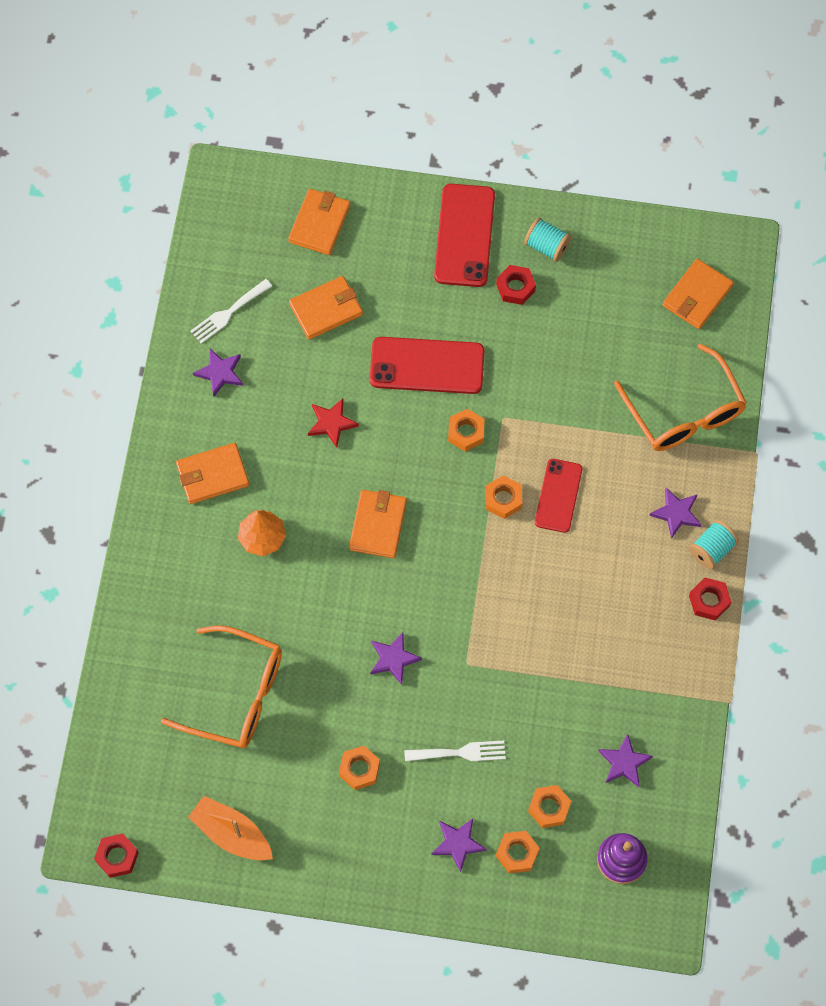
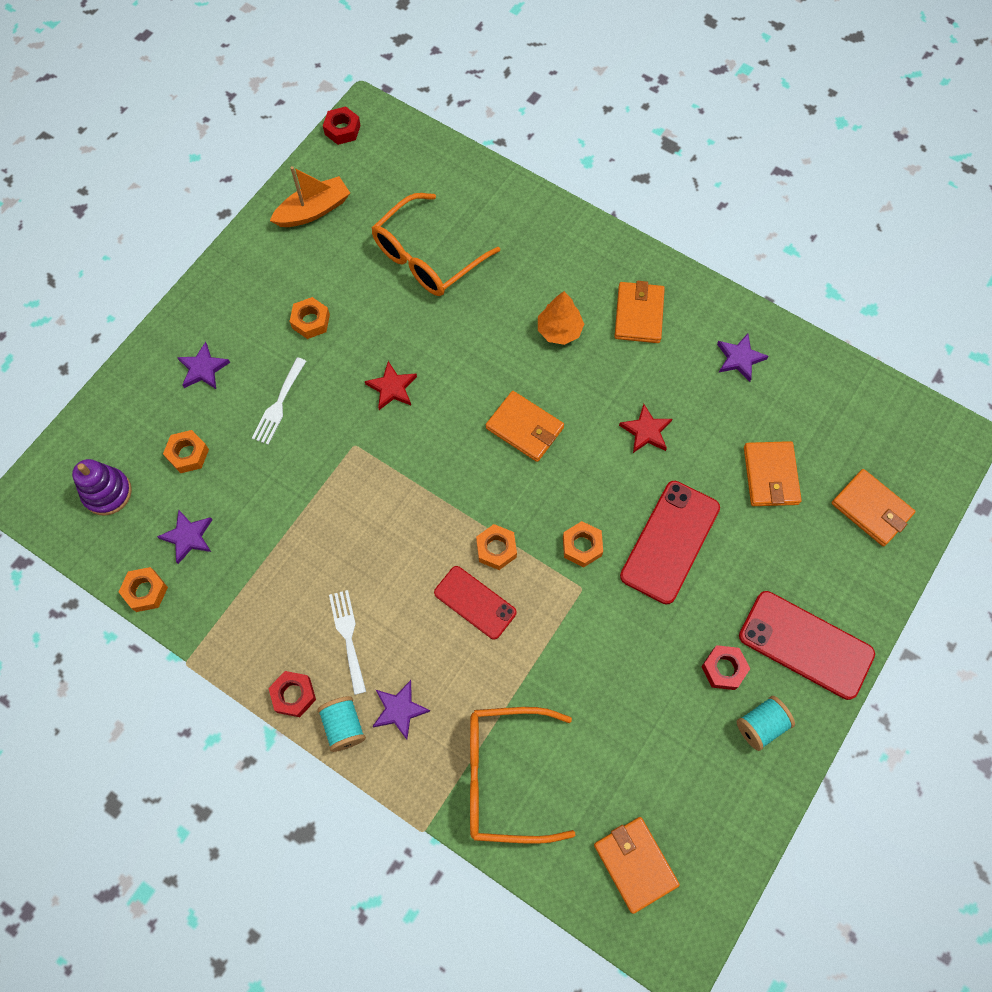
camera: 115 degrees right, 0 degrees up
white fork [190,279,272,344] -> white fork moved to [329,590,366,695]
purple star [370,632,422,685] -> red star [365,361,417,410]
orange nut [496,831,539,873] -> orange nut moved to [119,567,168,612]

